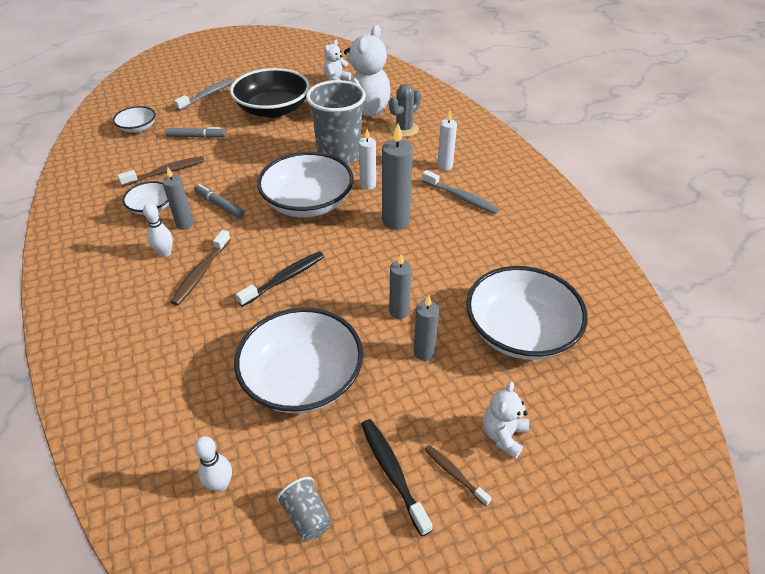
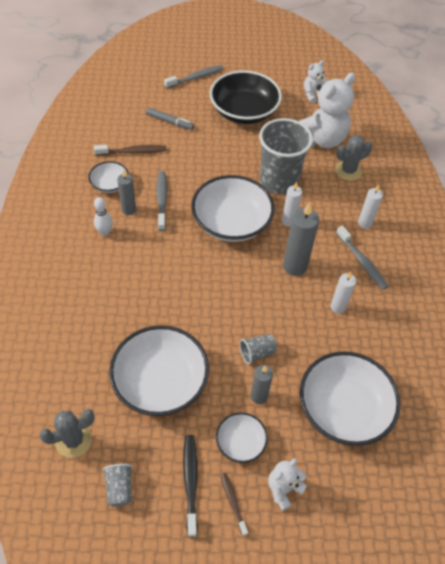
camera: 20 degrees right, 10 degrees up
white bowl [113,106,156,133] -> white bowl moved to [216,412,268,463]
brown toothbrush [171,230,231,306] -> none
grey marker [194,184,245,219] -> grey toothbrush [157,171,167,231]
white bowling pin [194,436,232,492] -> grey cactus [39,409,95,458]
black toothbrush [236,252,324,307] -> none
grey candle [389,254,411,319] -> grey cup [239,334,277,364]
none -> white candle [330,272,356,314]

